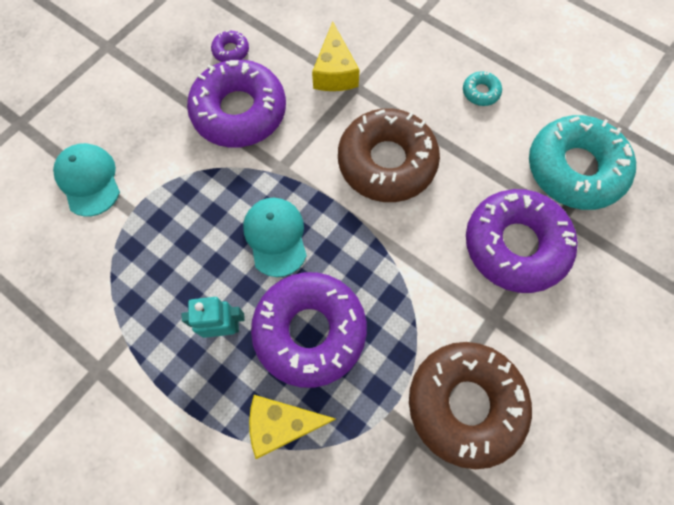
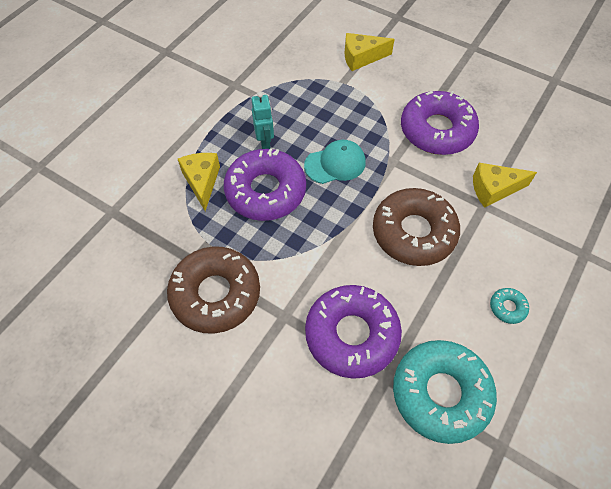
camera: 85 degrees right, 10 degrees down
turquoise cap [53,143,120,217] -> yellow cheese [345,33,395,71]
purple donut [211,30,249,62] -> none

